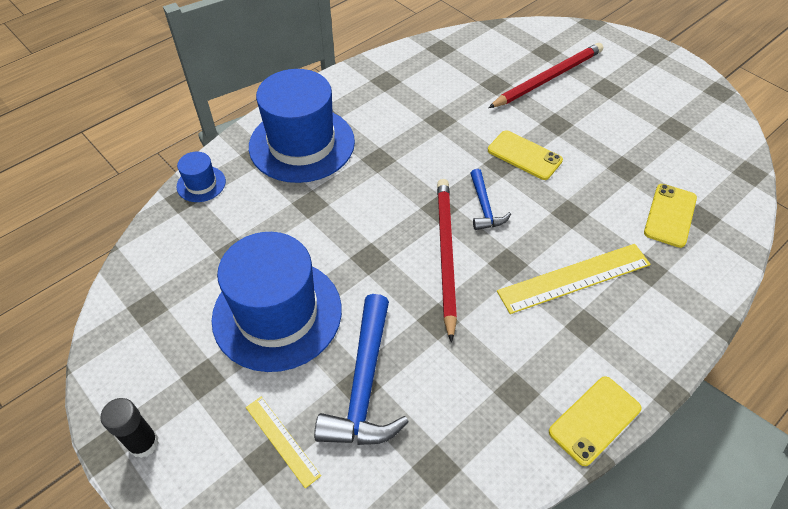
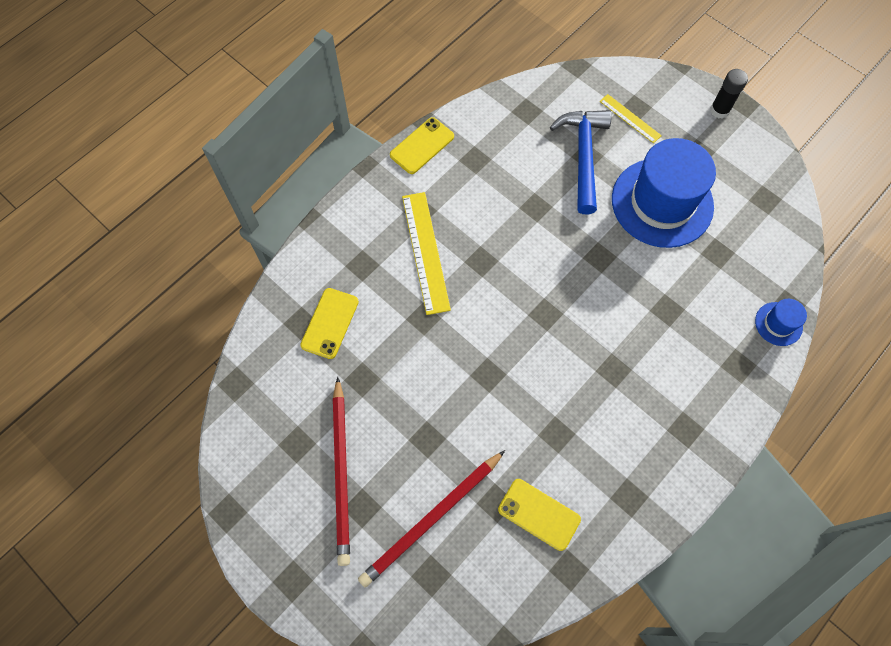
camera: 175 degrees right, 15 degrees up
blue hat [249,69,355,183] -> none
red pencil [437,179,457,343] -> red pencil moved to [333,377,350,566]
blue hammer [470,169,511,230] -> none
yellow phone [488,130,563,180] -> yellow phone moved to [498,479,581,551]
yellow ruler [497,244,651,314] -> yellow ruler turned 75 degrees counterclockwise [402,192,451,315]

